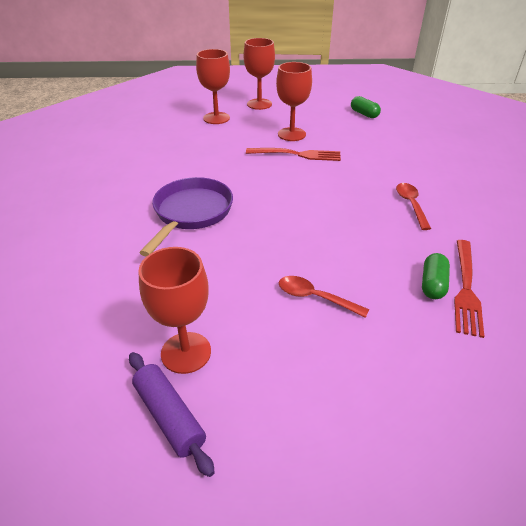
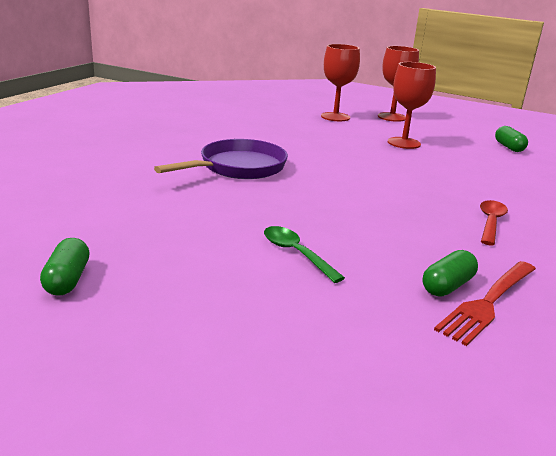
camera: 25 degrees right, 15 degrees down
purple rolling pin [129,352,215,477] -> green capsule [40,238,90,296]
red goblet [138,247,211,374] -> none
red fork [246,148,341,161] -> none
red spoon [279,276,369,318] -> green spoon [264,226,345,283]

